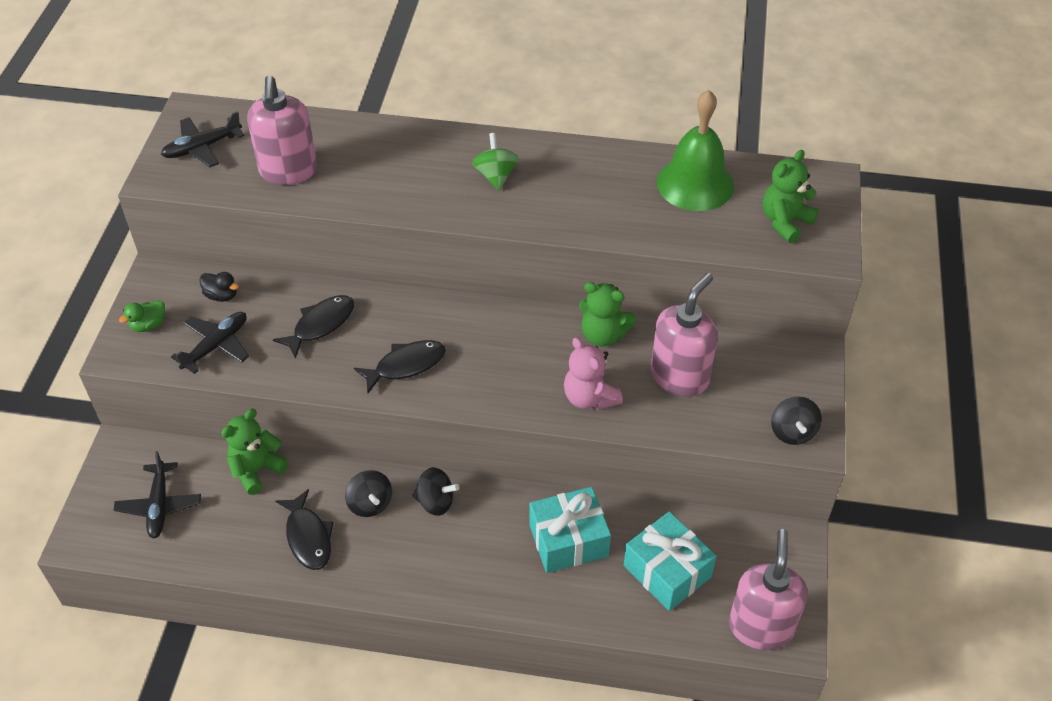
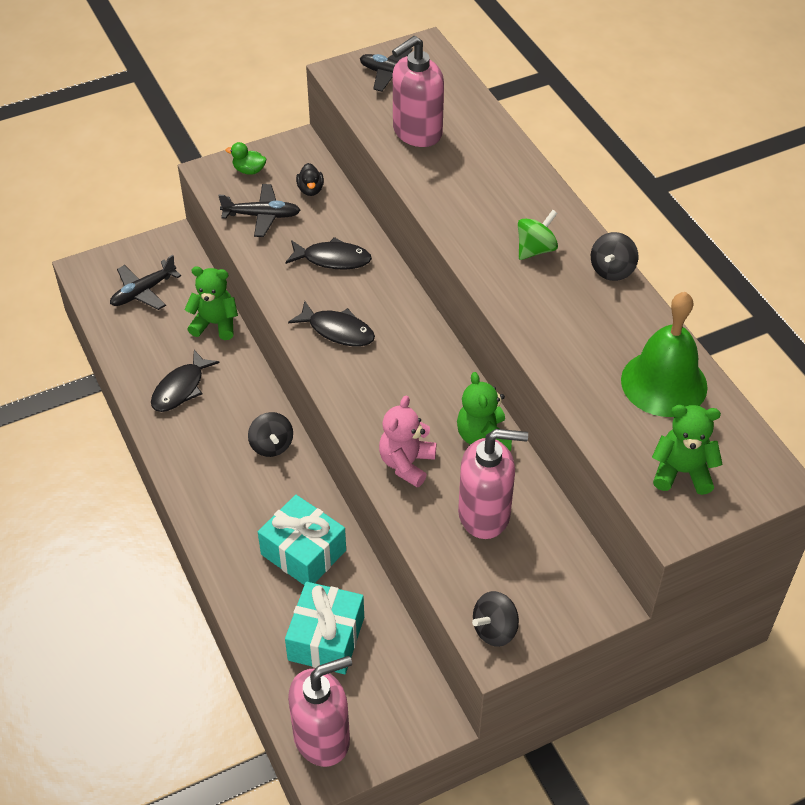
camera: 55 degrees right, 0 degrees up
black spinning top [345,470,392,517] -> black spinning top moved to [591,232,638,281]

